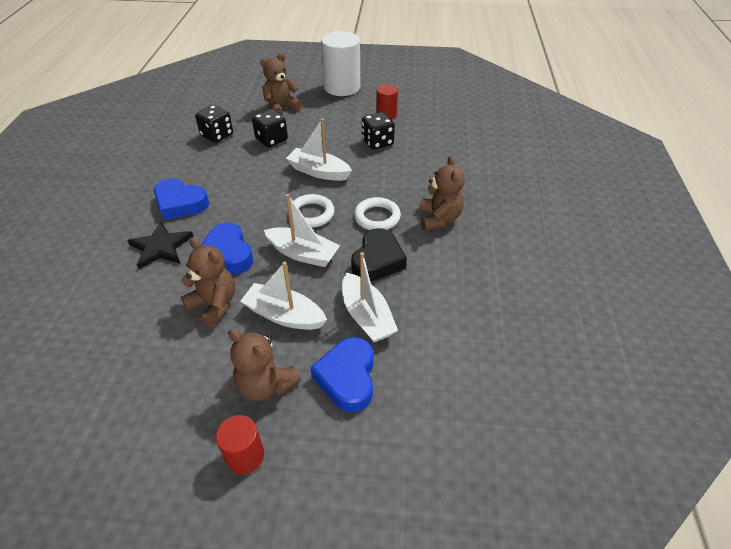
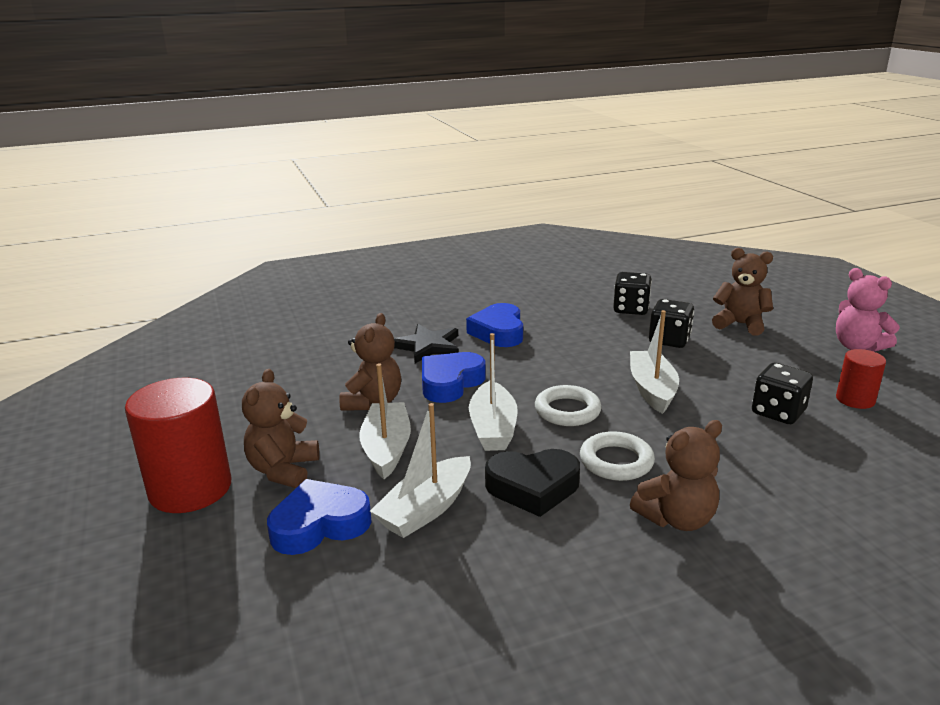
camera: 65 degrees right, 20 degrees down
red cylinder [216,415,264,474] -> red cylinder [125,378,231,513], size x1.89
white cylinder [321,31,360,96] -> pink teddy bear [836,268,900,352]

